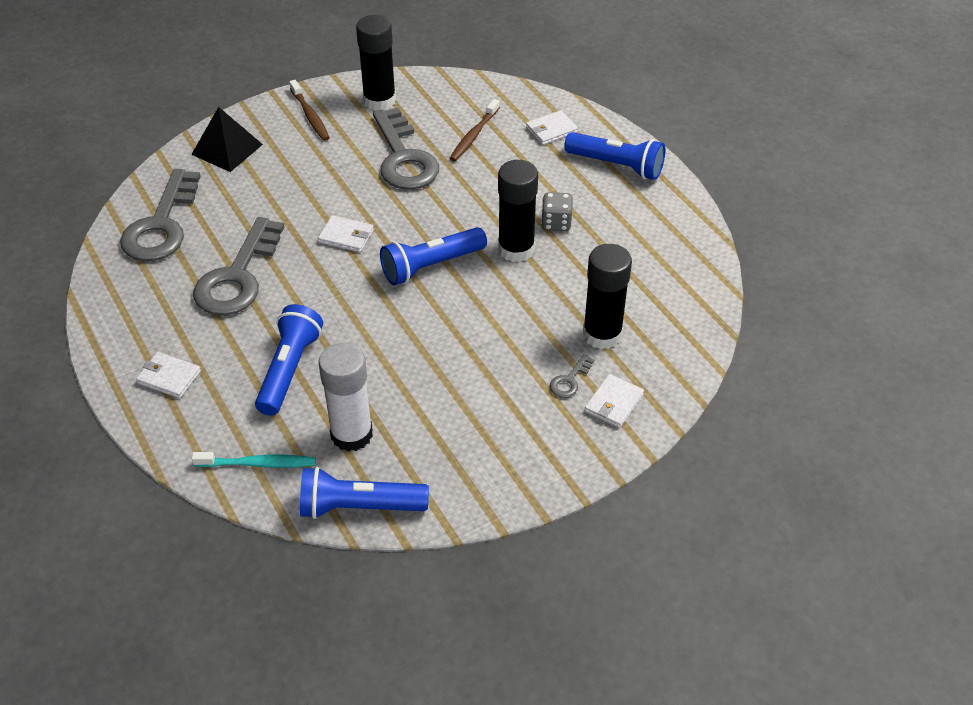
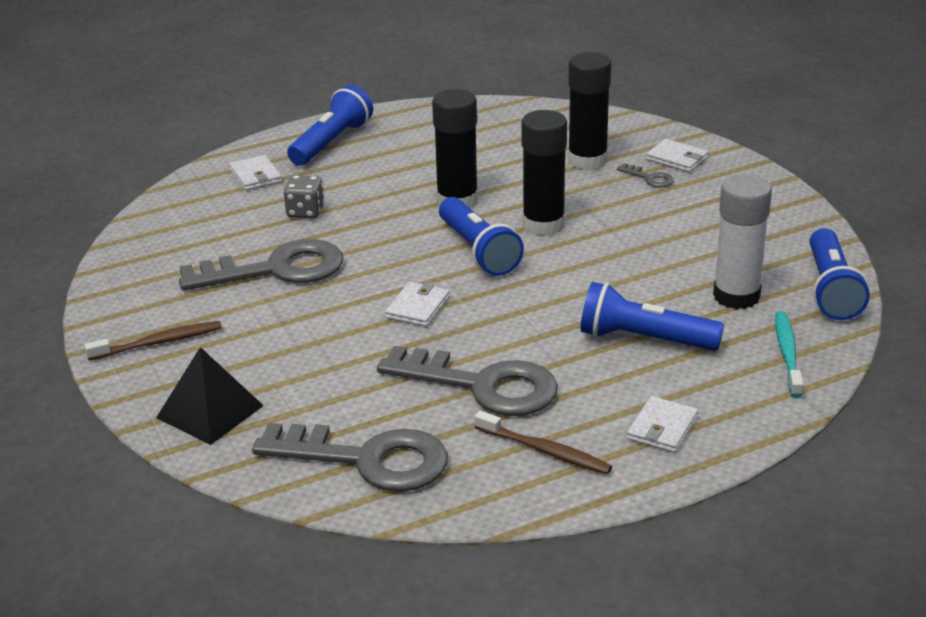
camera: 85 degrees left, 15 degrees down
black glue stick [356,15,396,111] -> black glue stick moved to [521,110,567,236]
brown toothbrush [449,99,500,161] -> brown toothbrush moved to [474,411,612,474]
grey dice [541,192,573,231] -> grey dice moved to [284,175,325,219]

